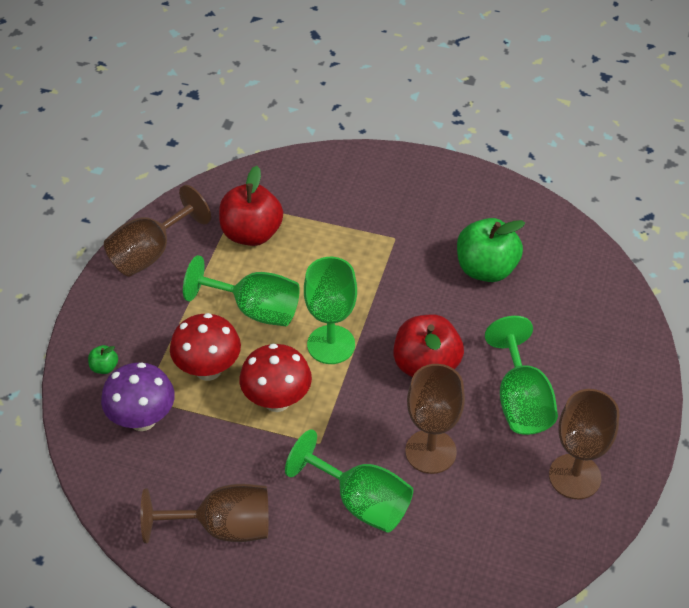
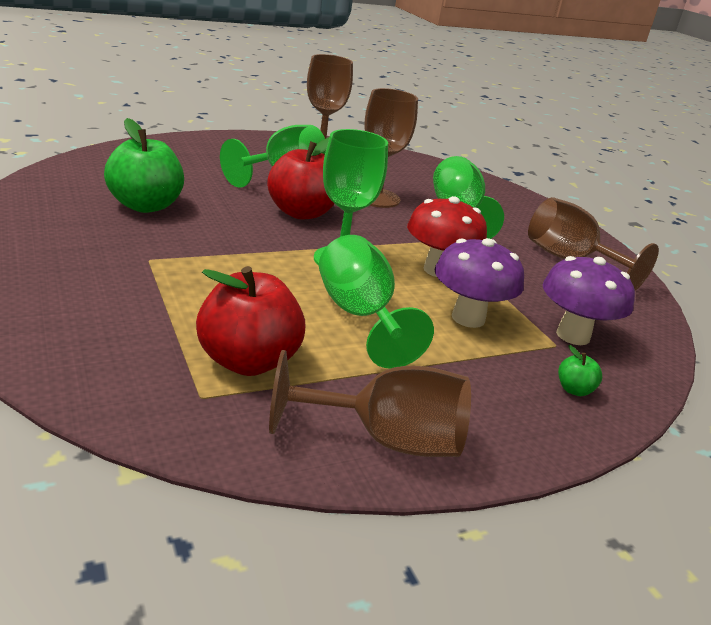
camera: 135 degrees left, 20 degrees down
red mushroom [170,313,241,381] -> purple mushroom [435,238,524,328]

